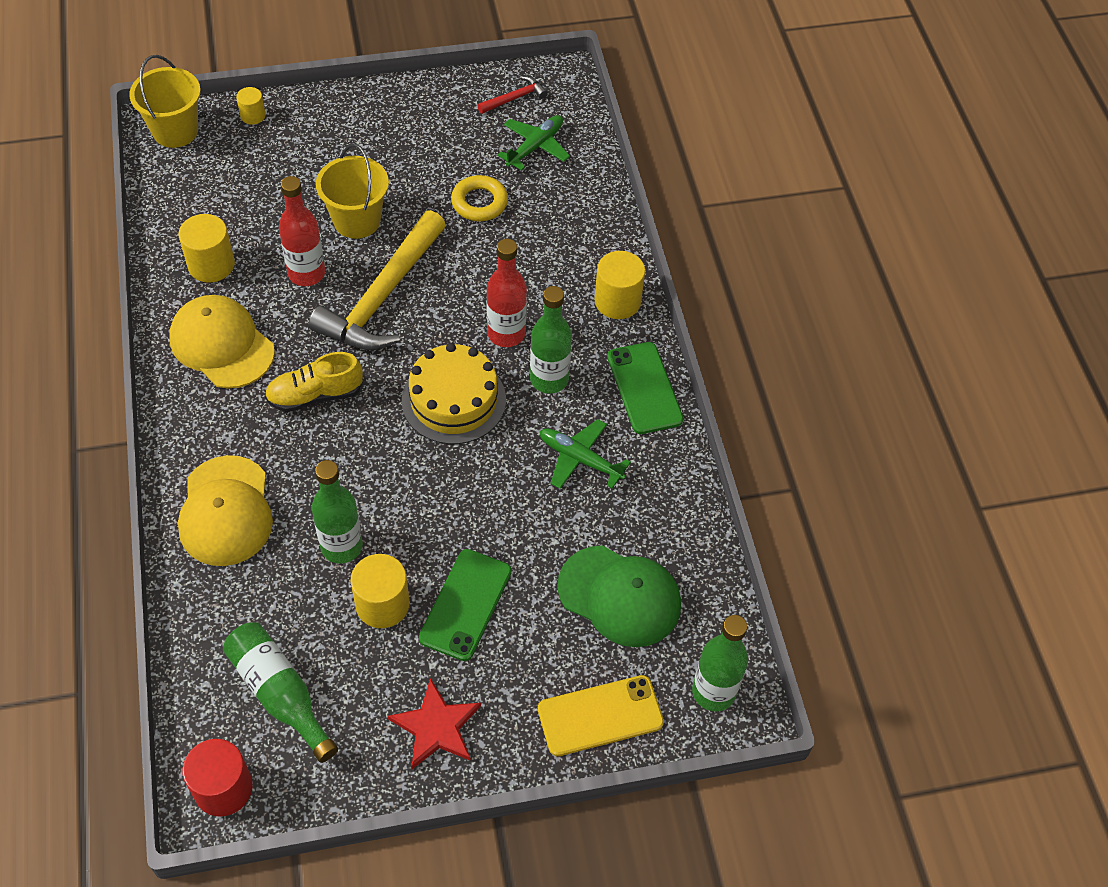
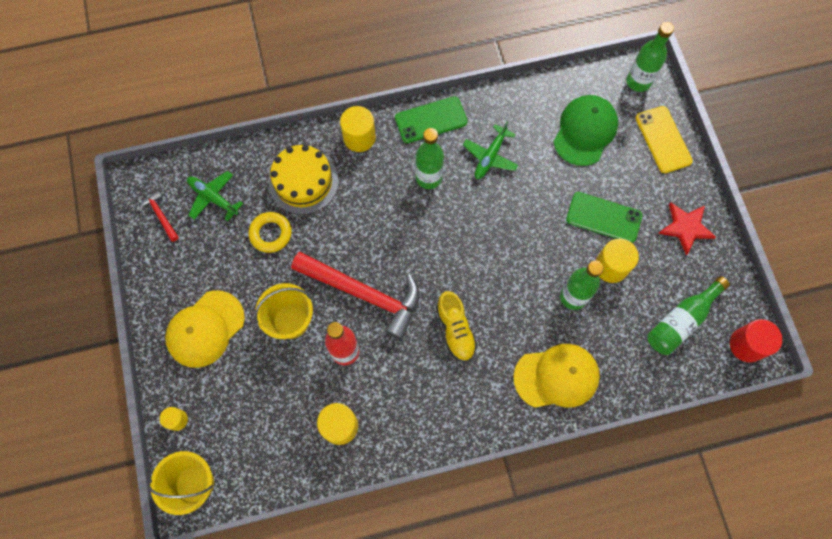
camera: 90 degrees left, 15 degrees up
yellow cap [169,295,275,388] -> yellow cap moved to [165,290,245,368]
yellow hammer [308,210,446,350] -> red hammer [291,252,420,340]
yellow cake [402,343,506,444] -> yellow cake moved to [268,145,339,214]
red bottle [486,239,527,347] -> none

